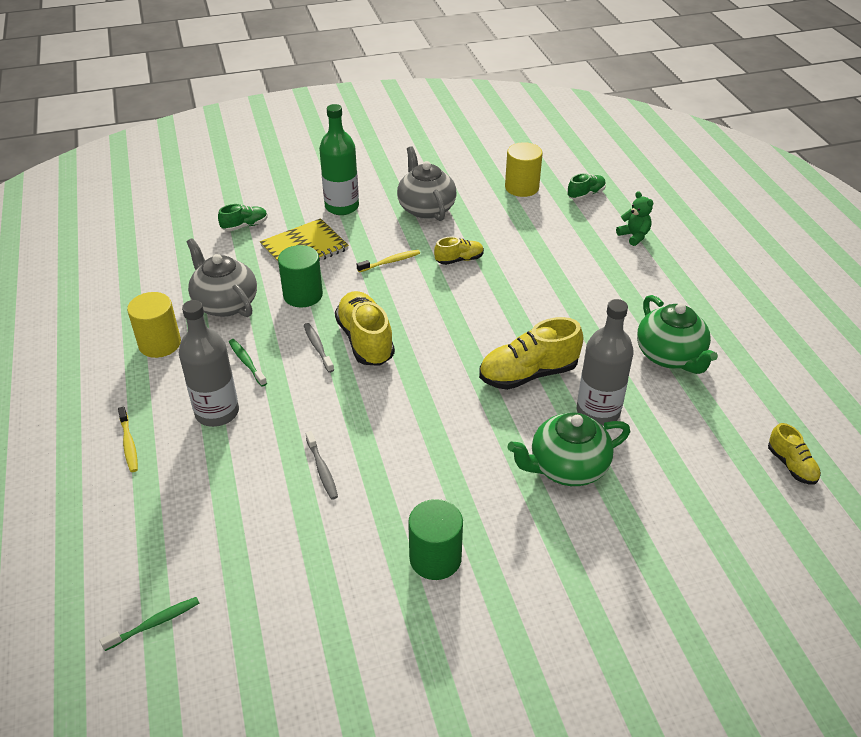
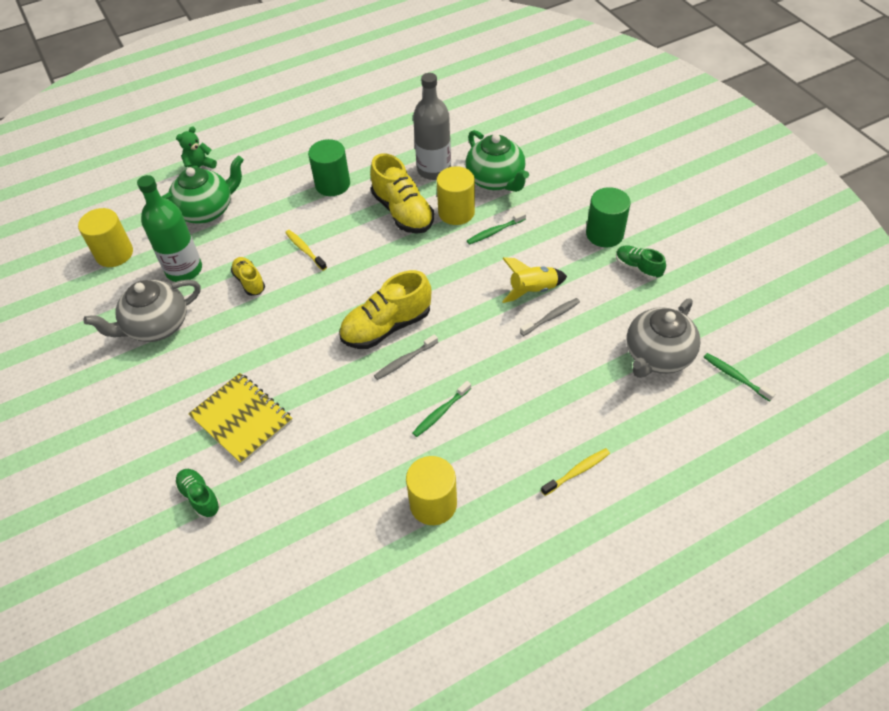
camera: 100 degrees left, 10 degrees up
grey bottle [179,300,239,427] -> none
grey teapot [187,238,257,317] -> grey teapot moved to [627,298,701,378]
green cylinder [278,245,323,307] -> green cylinder moved to [308,139,350,196]
green bottle [319,104,359,215] -> green bottle moved to [137,175,202,282]
yellow toothbrush [357,250,420,272] -> yellow toothbrush moved to [285,230,327,271]
green shoe [567,173,606,200] -> green shoe moved to [616,245,666,280]
green teapot [637,295,718,374] -> green teapot moved to [162,155,244,224]
yellow shoe [768,423,821,485] -> none
none -> yellow cylinder [437,166,475,225]
none -> green toothbrush [467,211,526,245]
none -> yellow rocket [502,257,567,303]

